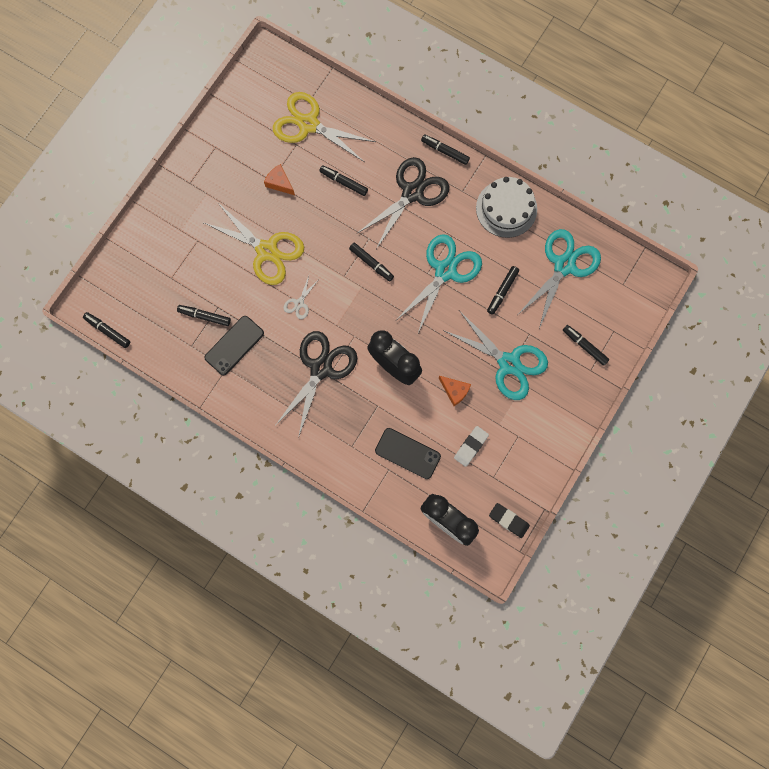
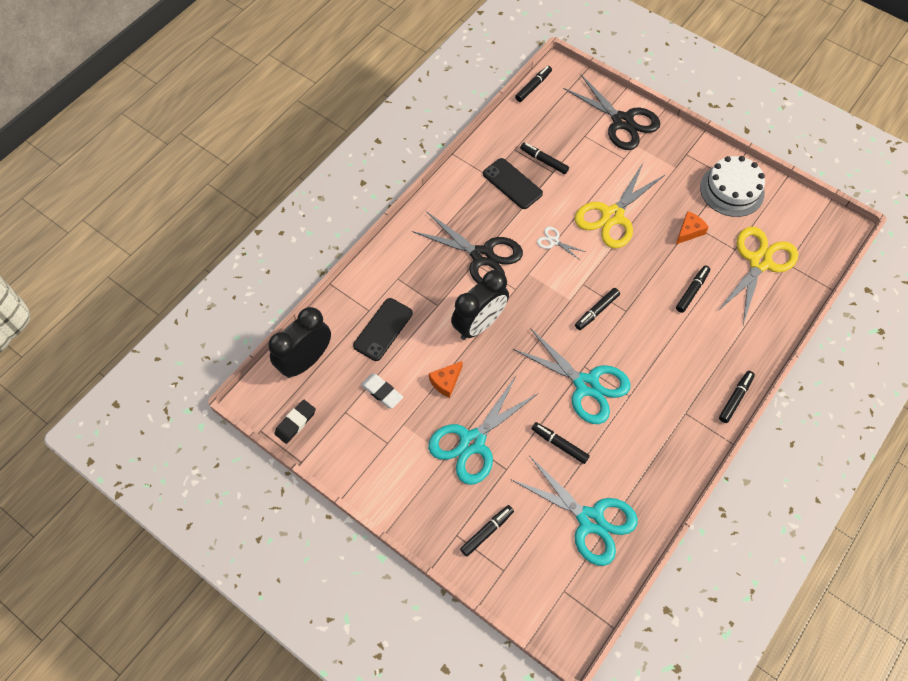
camera: 95 degrees right, 15 degrees down
black marker [177,305,231,326] -> black marker turned 75 degrees counterclockwise [520,142,569,174]
black scissors [358,157,449,249] -> black scissors moved to [563,74,660,150]
white cake [476,177,537,238] -> white cake moved to [700,156,765,217]

